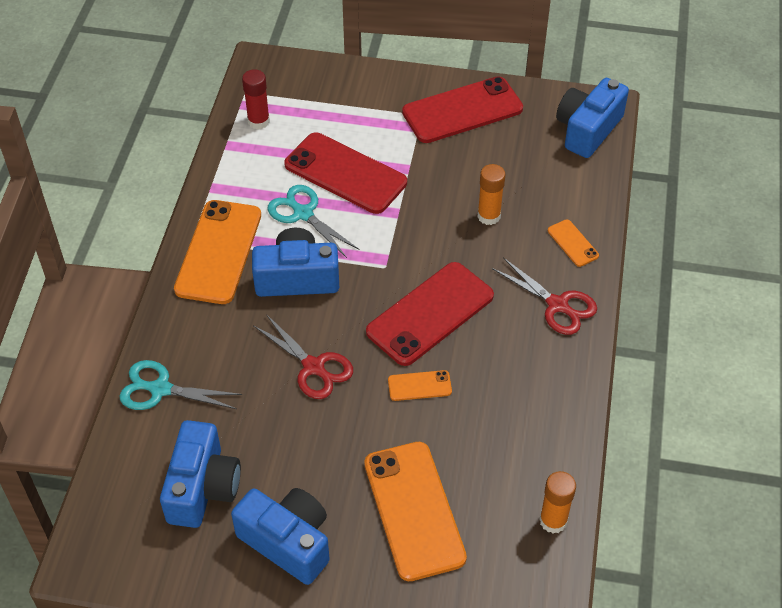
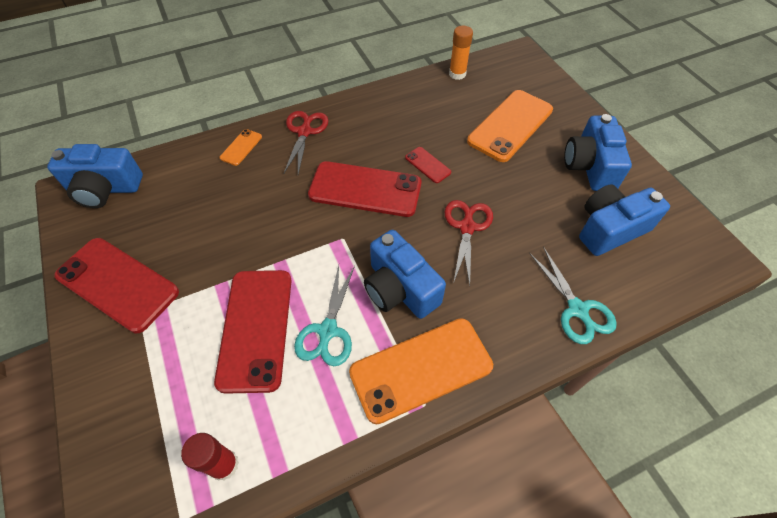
camera: 125 degrees left, 5 degrees up
orange phone [388,370,452,401] -> red phone [405,147,451,183]
orange glue stick [477,164,505,225] -> none

